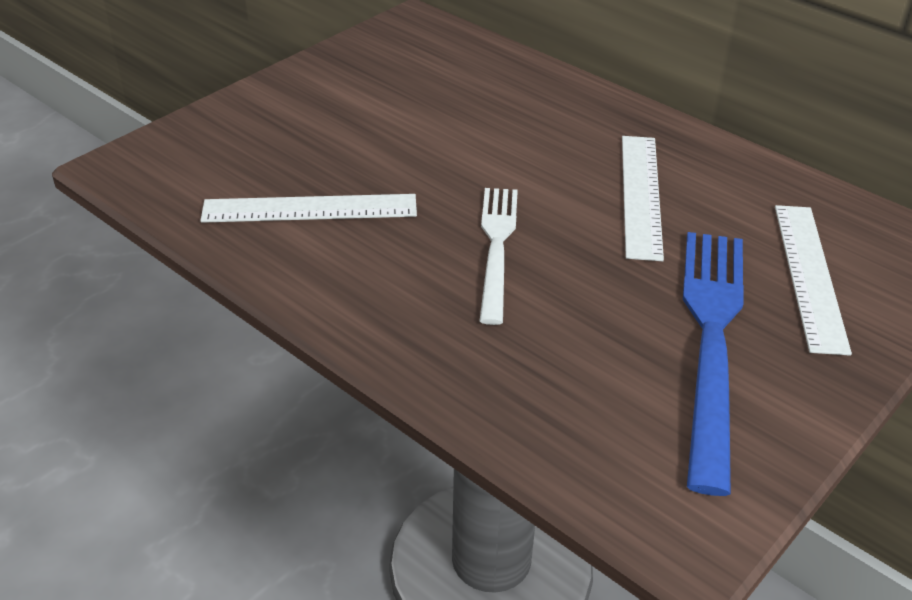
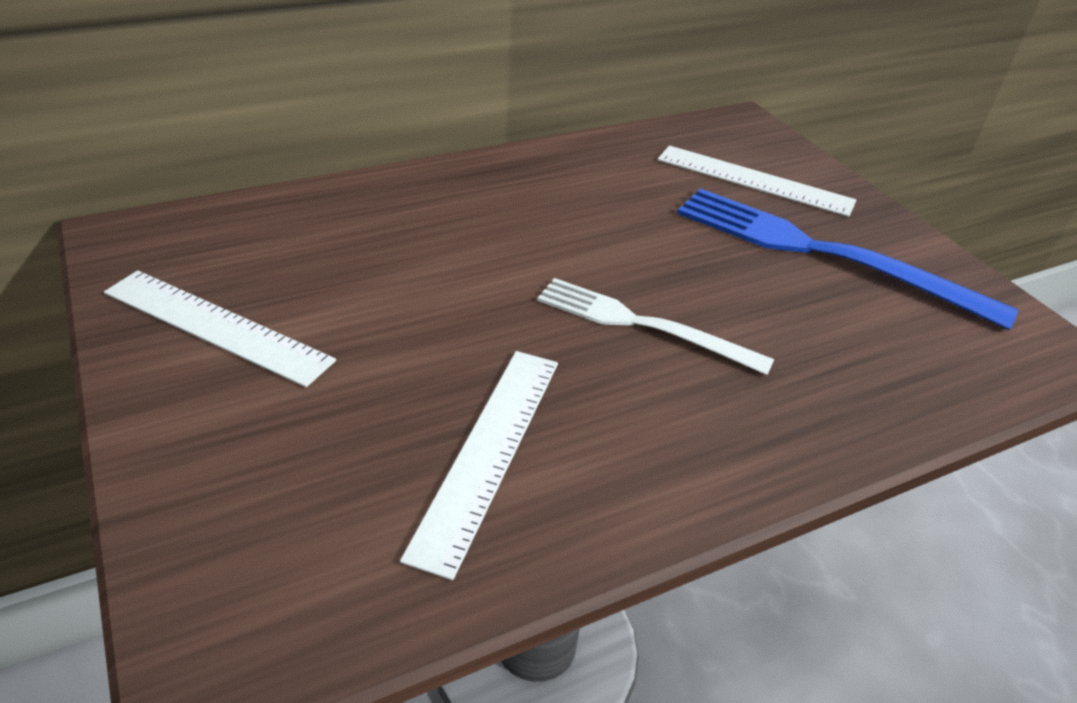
camera: 70 degrees left, 0 degrees up
white ruler [622,136,664,261] -> white ruler moved to [104,270,336,387]

